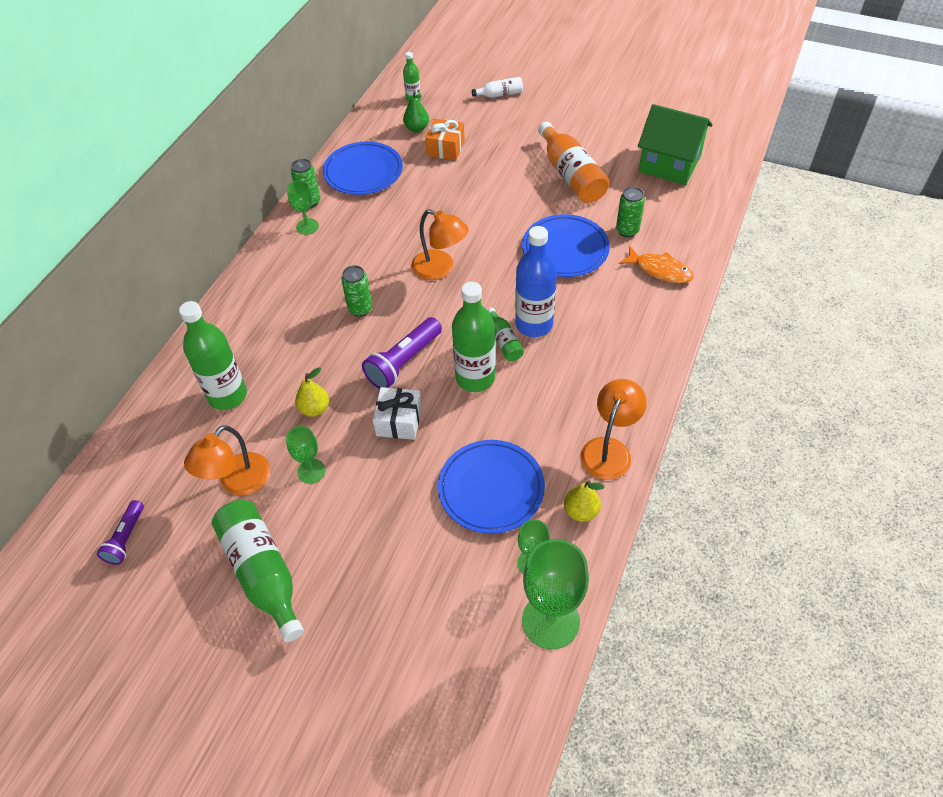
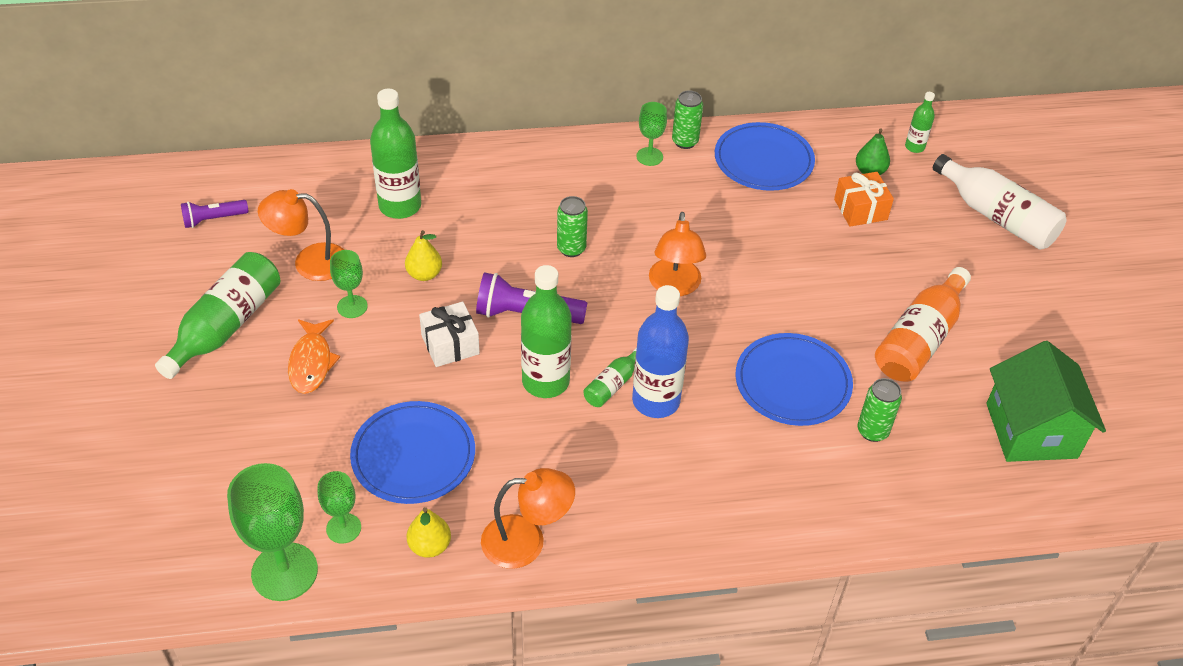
camera: 55 degrees right, 5 degrees down
white bottle [472,77,523,98] -> white bottle [933,154,1066,250], size x1.98
orange fish [619,246,694,283] -> orange fish moved to [288,319,340,394]

